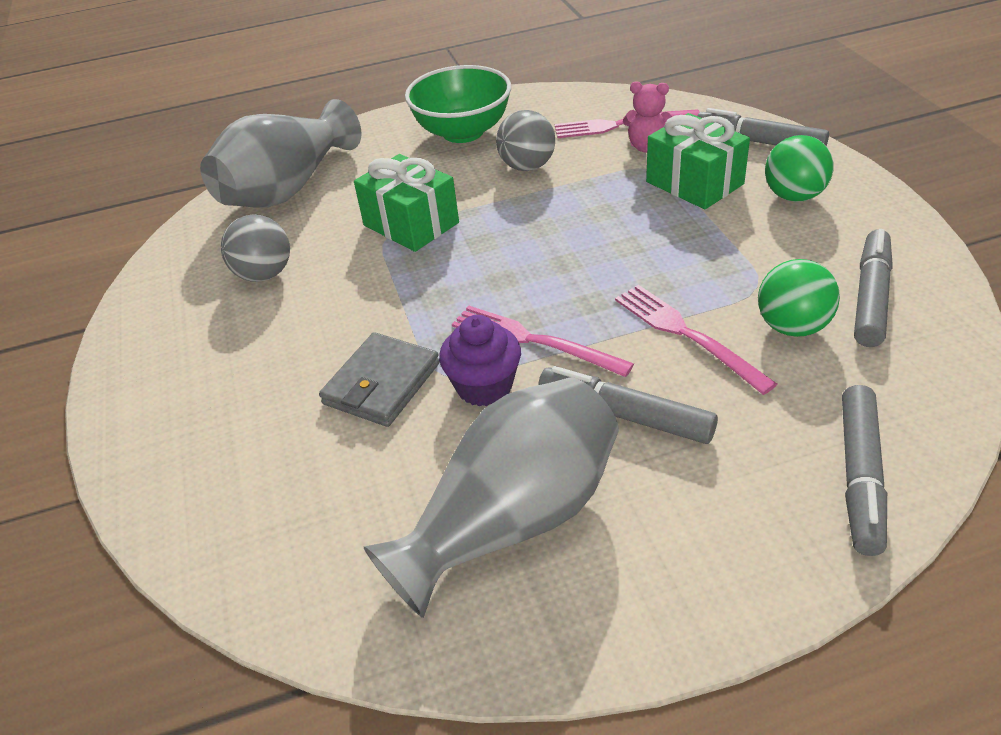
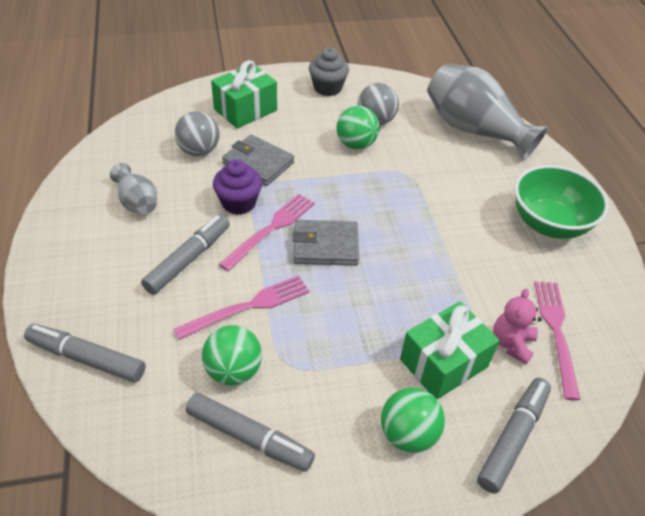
camera: 90 degrees right, 5 degrees up
green gift [354,154,459,252] -> green gift moved to [211,60,277,129]
grey vase [364,378,619,618] -> grey vase [110,163,157,214], size x0.51
grey ball [496,110,555,171] -> grey ball moved to [175,111,219,156]
none -> grey wallet [292,220,359,266]
none -> grey cupcake [309,47,349,96]
none -> green ball [337,106,380,150]

